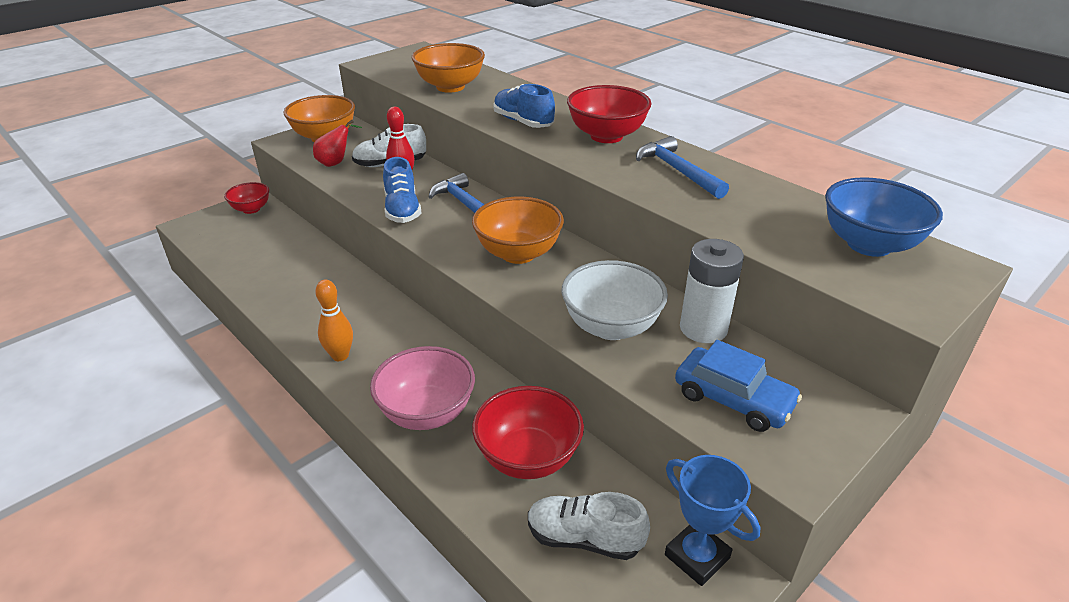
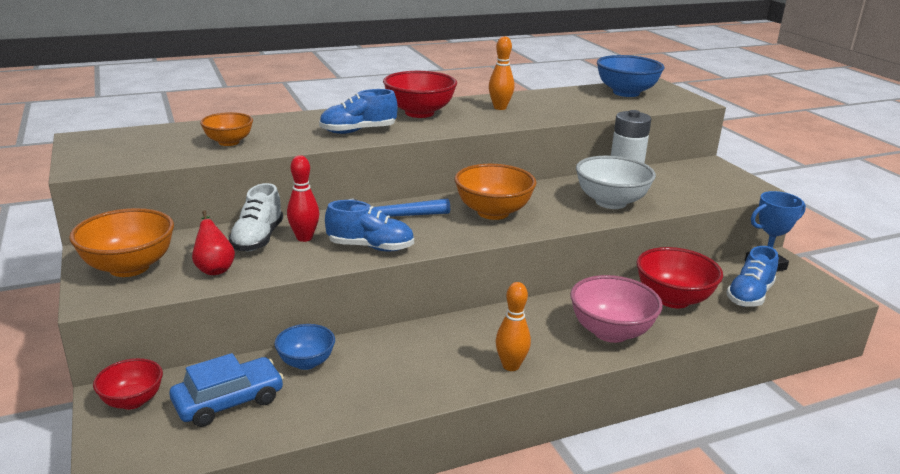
camera: 70 degrees left, 10 degrees down
orange bowl [412,43,485,93] -> orange bowl [200,112,253,146], size x0.61
white shoe [528,492,650,560] -> blue shoe [726,246,778,307]
blue hammer [636,136,729,199] -> orange bowling pin [489,36,514,110]
blue car [675,340,802,432] -> blue car moved to [170,353,284,427]
none -> blue bowl [274,324,335,370]

